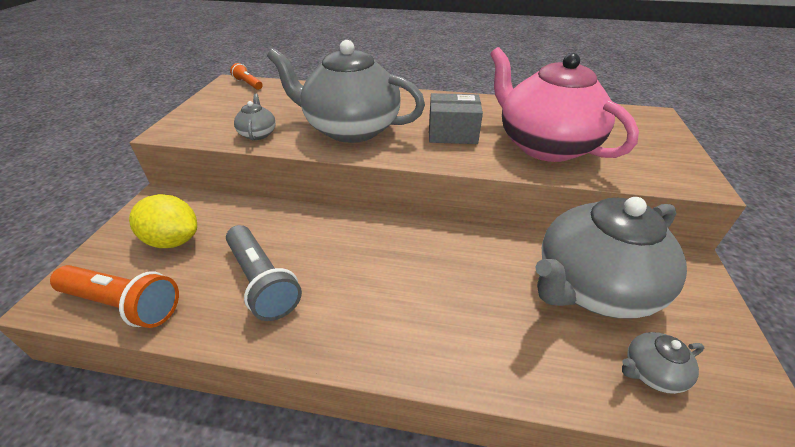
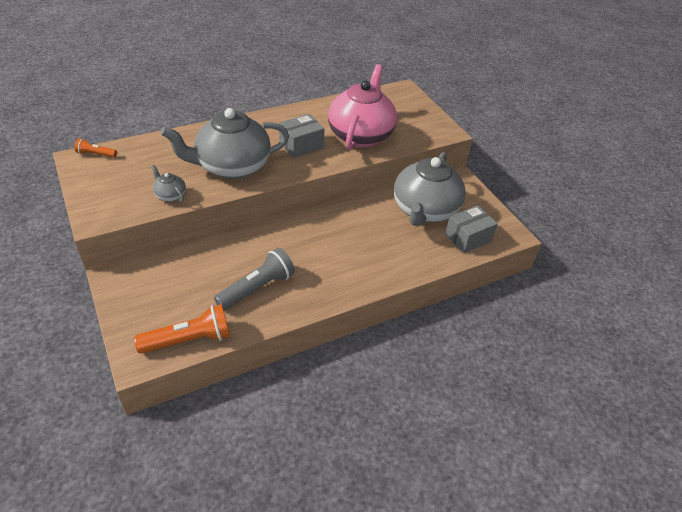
camera: 40 degrees left, 5 degrees up
yellow lemon [129,194,197,248] -> none
grey flashlight [226,225,302,321] -> grey flashlight turned 60 degrees counterclockwise [214,248,295,311]
pink teapot [490,47,639,162] -> pink teapot turned 90 degrees clockwise [328,64,397,150]
grey teapot [622,332,704,394] -> grey box [445,205,498,253]

